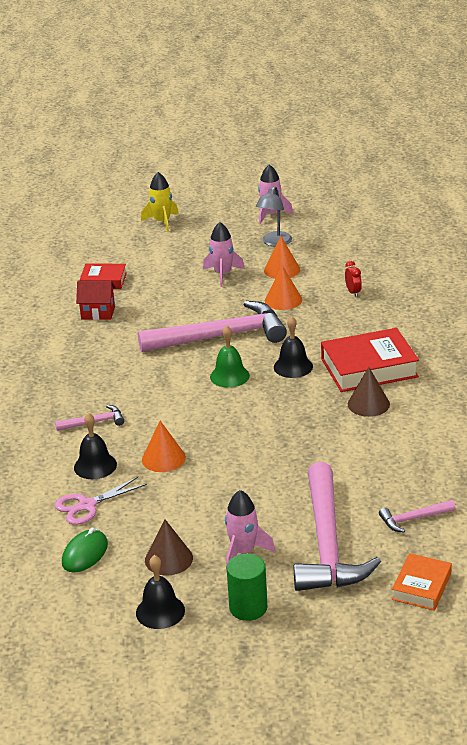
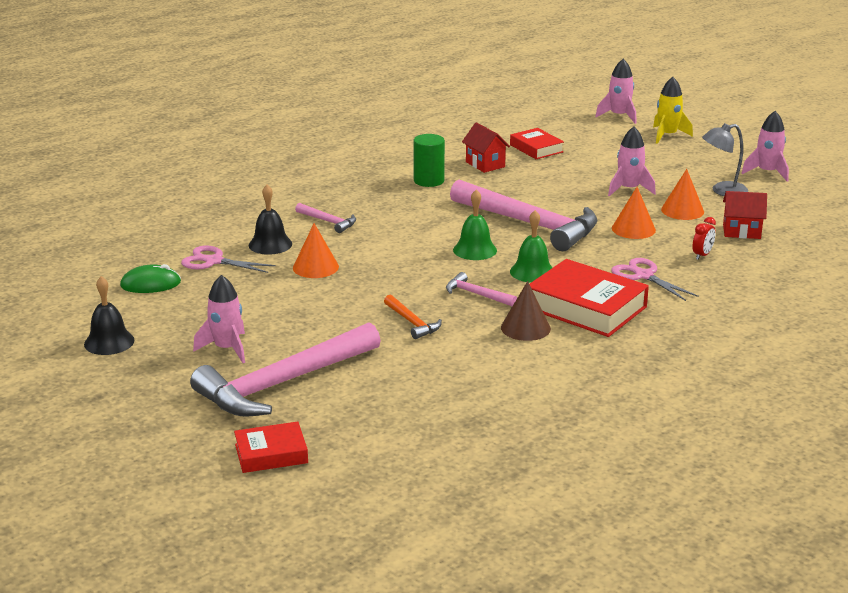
camera: 50 degrees right, 5 degrees down
brown cone [145,520,193,576] -> none
green cylinder [226,554,267,621] -> green cylinder moved to [413,134,445,187]
black bell [274,316,313,378] -> green bell [510,210,553,283]
pink hammer [379,500,455,532] -> pink hammer moved to [446,272,517,306]
orange book [392,553,452,611] -> red book [234,421,308,473]
none -> orange hammer [384,295,442,339]
none -> pink rocket [595,59,636,124]
none -> pink scissors [611,258,699,301]
none -> red house [723,191,767,239]

